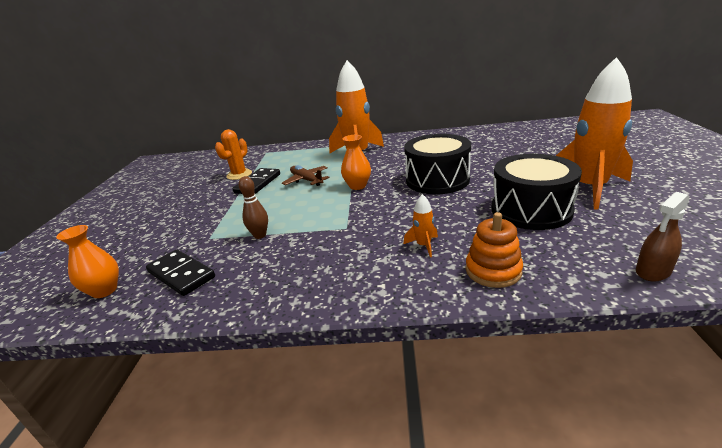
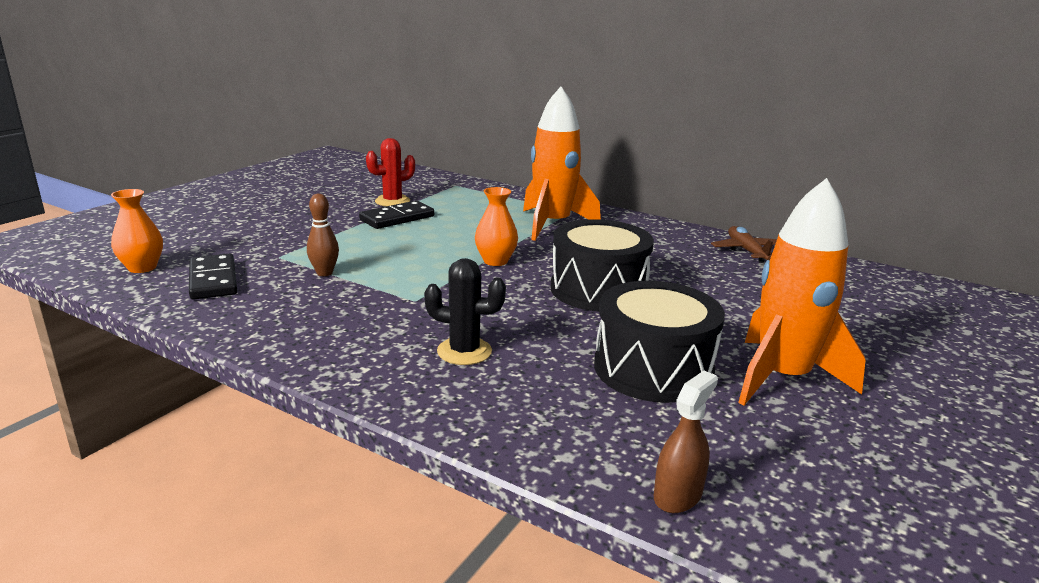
camera: 25 degrees right, 5 degrees down
orange cactus [215,129,252,180] -> red cactus [366,138,415,206]
brown plane [282,165,330,186] -> brown plane moved to [711,226,777,263]
orange rocket [404,194,438,257] -> black cactus [424,258,506,365]
orange stacking toy [466,212,523,288] -> none
brown spray bottle [636,192,690,281] -> brown spray bottle turned 135 degrees clockwise [654,371,718,513]

